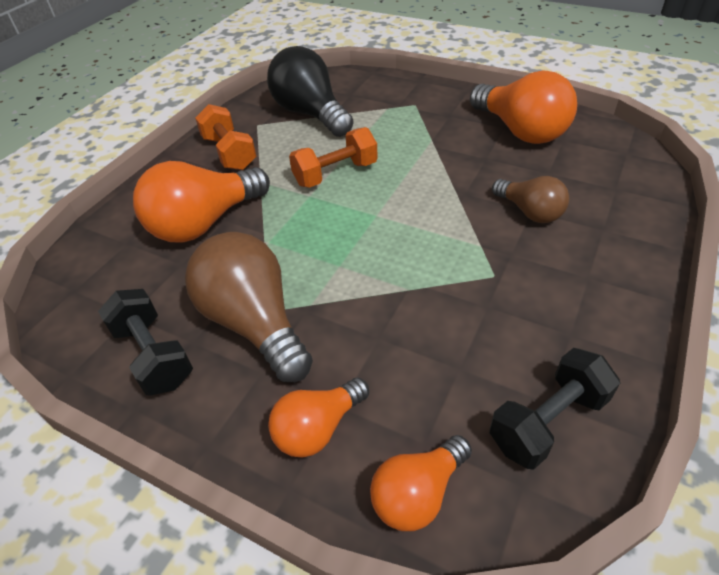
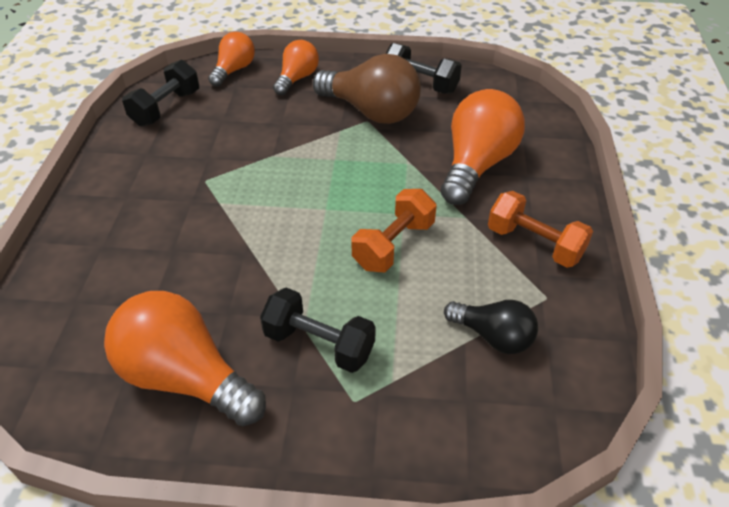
camera: 155 degrees right, 0 degrees up
black light bulb [267,46,354,137] -> black light bulb [444,300,538,354], size x0.58
brown light bulb [492,176,569,223] -> none
none -> black dumbbell [260,288,376,373]

